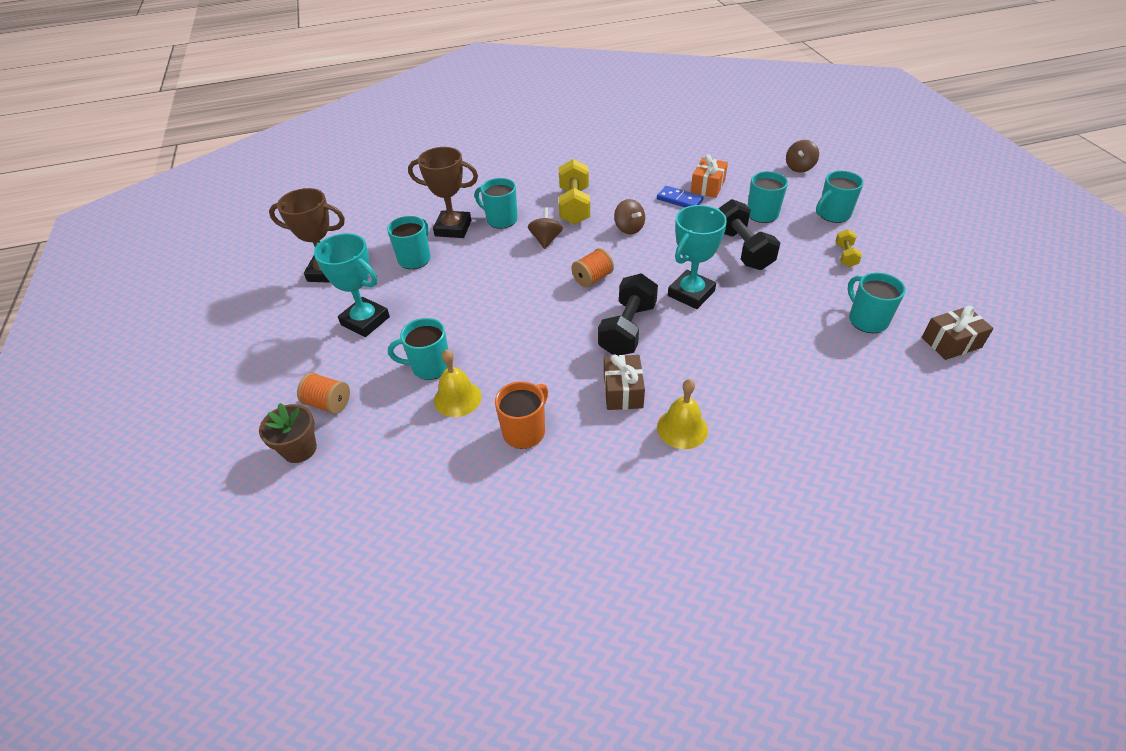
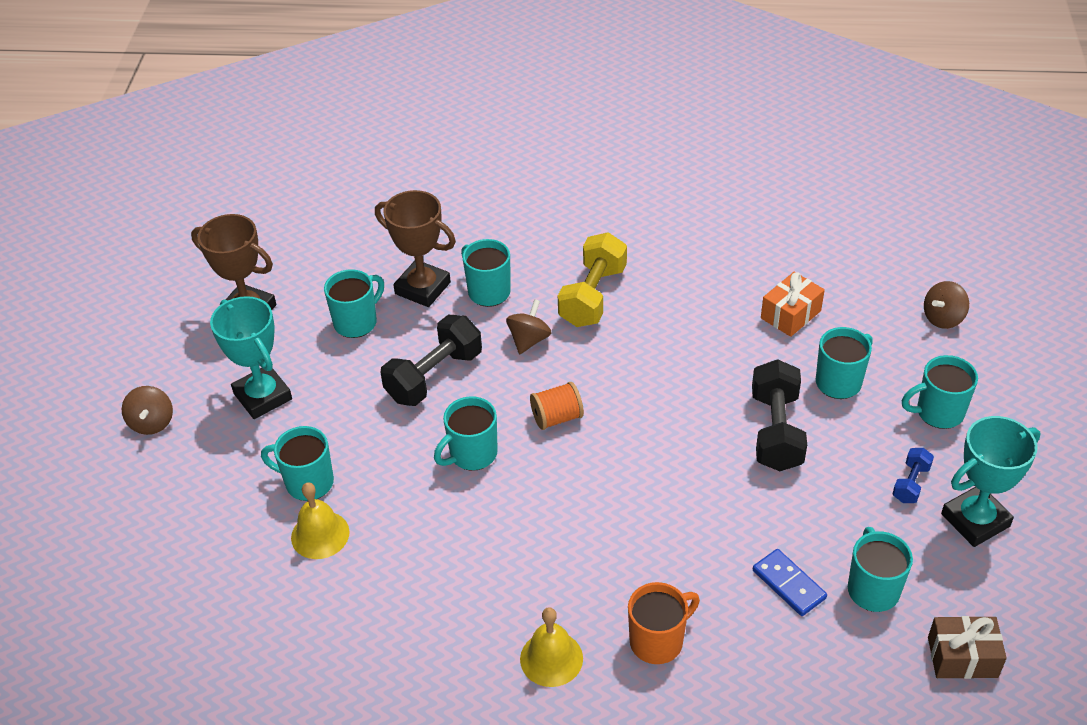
camera: 20 degrees right, 0 degrees up
brown flower pot [259,403,317,463] -> none
orange spool [297,373,350,414] -> none
orange mug [495,381,548,449] -> orange mug moved to [628,582,700,664]
black dumbbell [598,274,658,356] -> black dumbbell moved to [380,315,482,406]
brown gift [604,354,645,410] -> none
brown spinning top [614,199,645,234] -> brown spinning top moved to [122,386,173,435]
blue domino [657,186,703,207] -> blue domino moved to [753,549,827,616]
turquoise trophy [668,205,727,309] -> turquoise trophy moved to [941,416,1040,547]
yellow dumbbell [836,229,862,267] -> blue dumbbell [893,448,934,503]
none -> turquoise mug [434,396,498,471]

